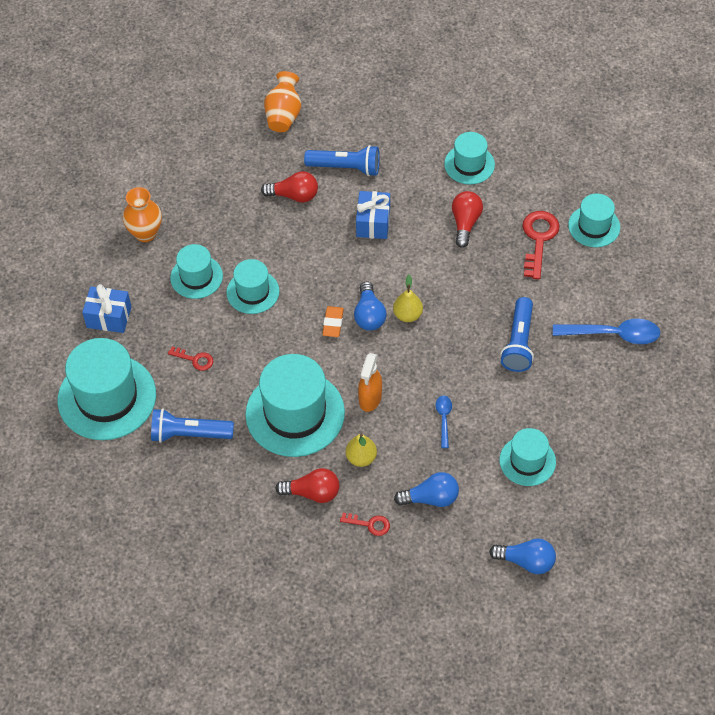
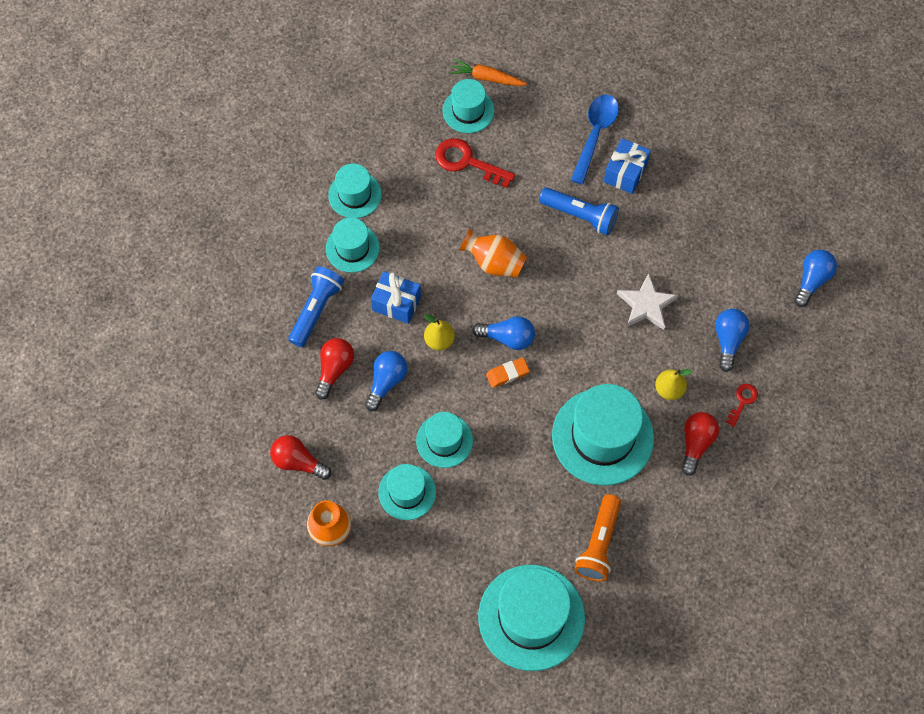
camera: 75 degrees left, 10 degrees up
blue gift [82,284,131,333] -> blue gift moved to [604,138,651,194]
blue flashlight [151,409,234,443] -> orange flashlight [574,494,621,581]
red key [168,346,213,371] -> none
orange vase [264,71,301,132] -> orange vase moved to [459,228,527,278]
orange eraser [322,306,344,337] -> orange eraser turned 45 degrees counterclockwise [486,358,530,388]
orange spray bottle [358,353,382,412] -> none
yellow pear [393,275,423,322] -> yellow pear moved to [424,314,455,351]
blue spoon [436,395,452,448] -> white star [617,273,678,330]
red light bulb [452,191,483,248] -> red light bulb moved to [270,435,332,480]
turquoise hat [499,428,556,486] -> turquoise hat moved to [326,217,380,273]
none -> blue light bulb [365,351,407,411]
none -> orange carrot [450,59,527,86]

